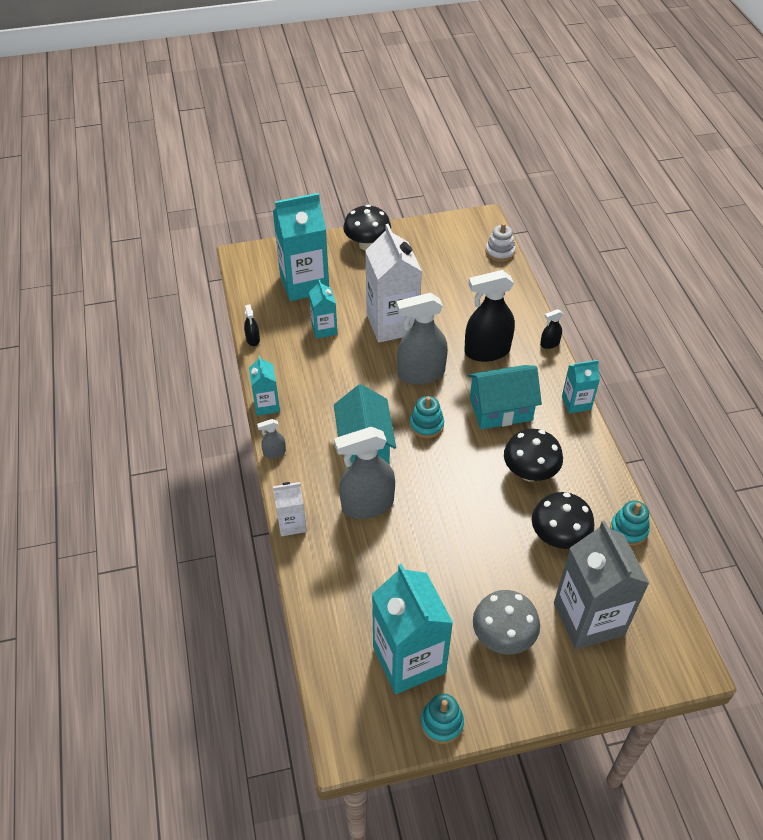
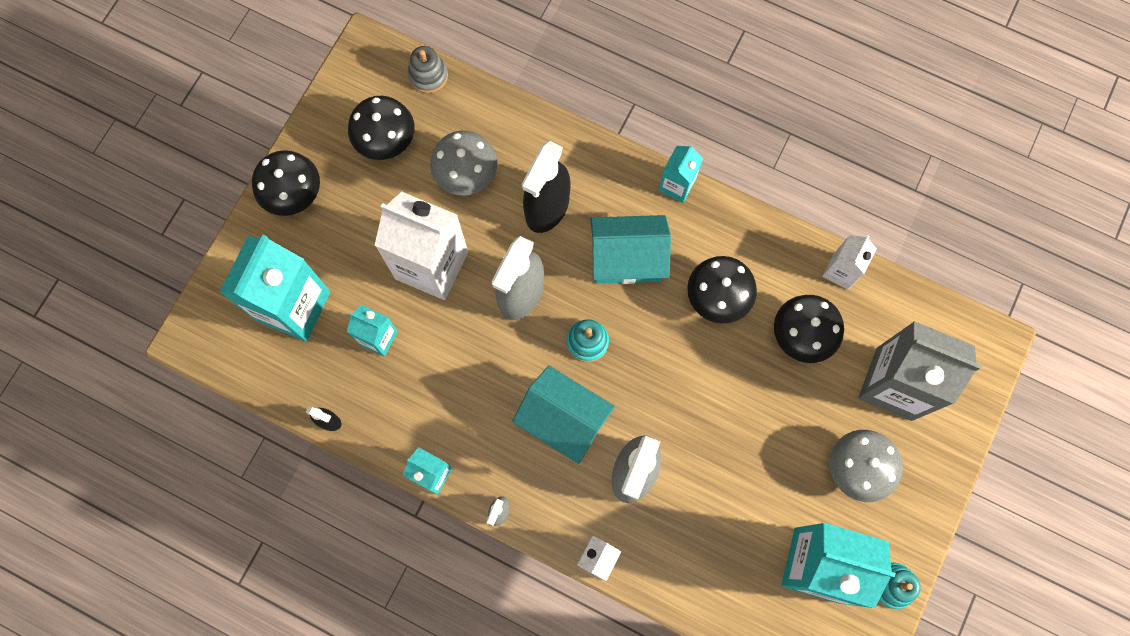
camera: 50 degrees left, 25 degrees up
turquoise house [467,365,542,429] -> turquoise house turned 60 degrees clockwise [590,215,671,284]
white stacking toy [485,223,515,262] -> grey stacking toy [408,46,448,93]
black spray bottle [540,309,563,349] -> none
turquoise stacking toy [610,501,650,546] -> white carton [822,235,877,290]
none -> black mushroom [348,96,415,160]
none -> grey mushroom [430,131,497,195]

